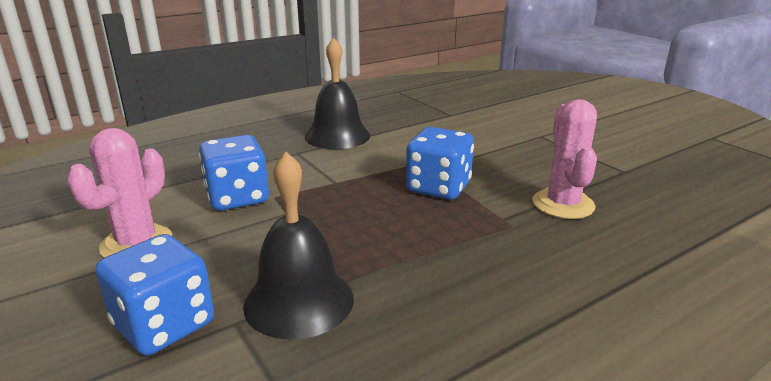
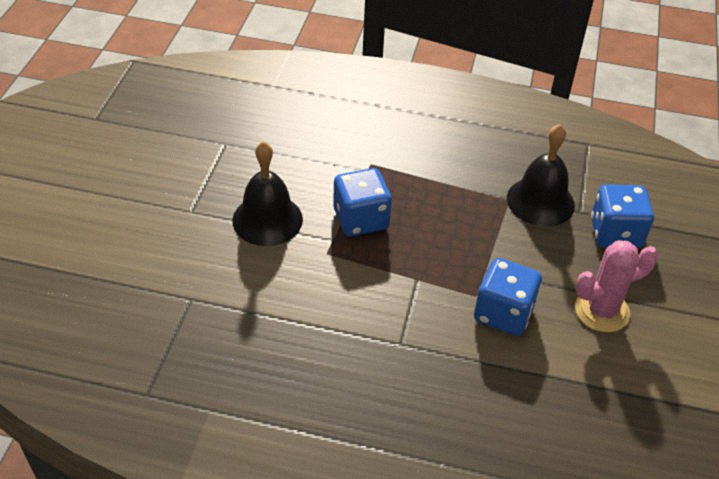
camera: 135 degrees left, 20 degrees up
black bell [305,38,370,149] -> black bell moved to [232,141,303,246]
pink cactus [532,99,597,219] -> none

